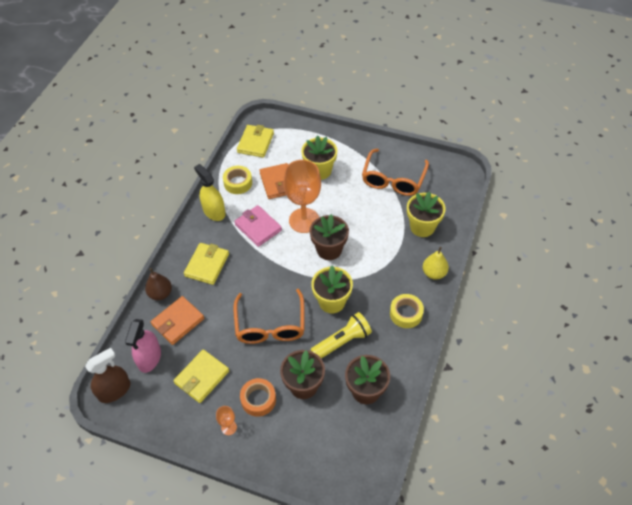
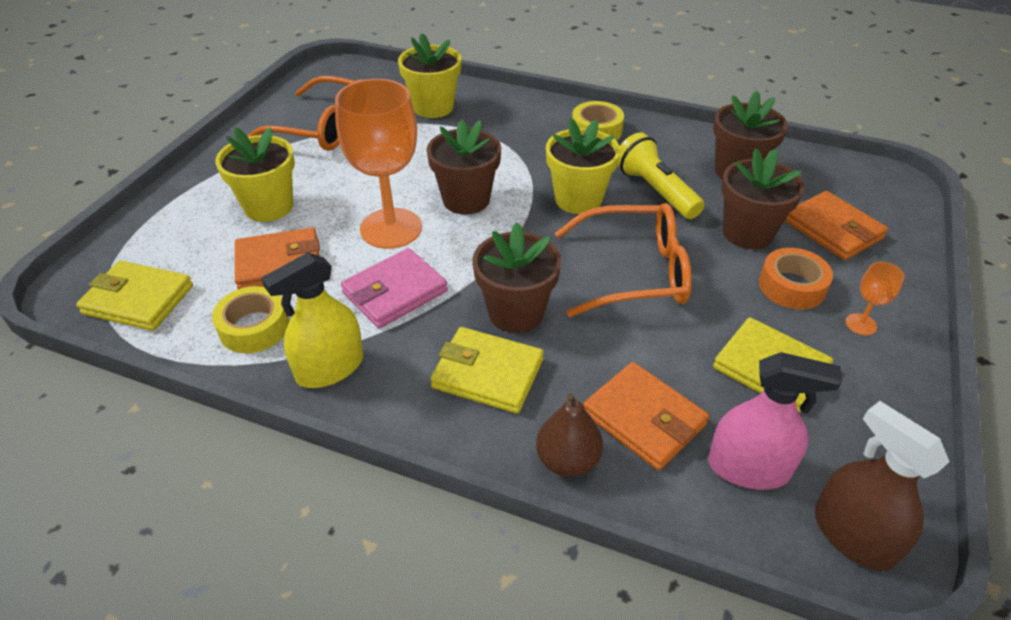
camera: 90 degrees left, 10 degrees down
yellow pear [423,247,449,280] -> none
none -> brown flower pot [473,222,562,333]
none -> orange wallet [785,191,888,260]

